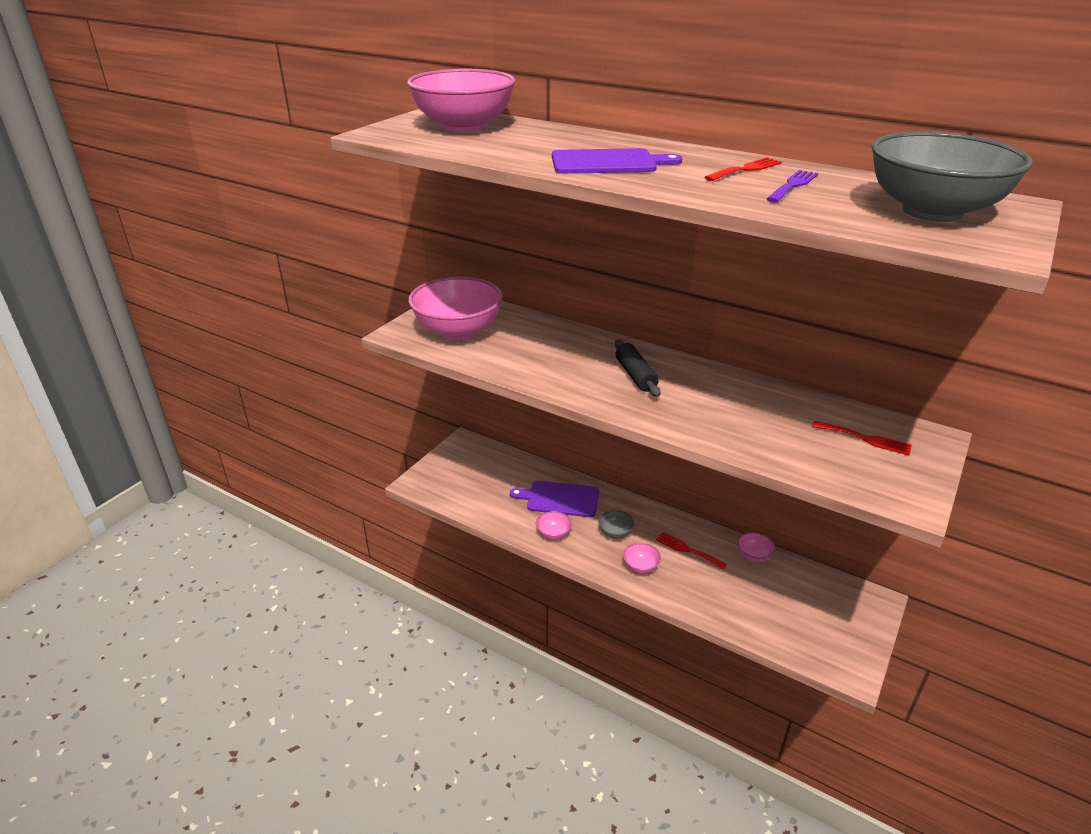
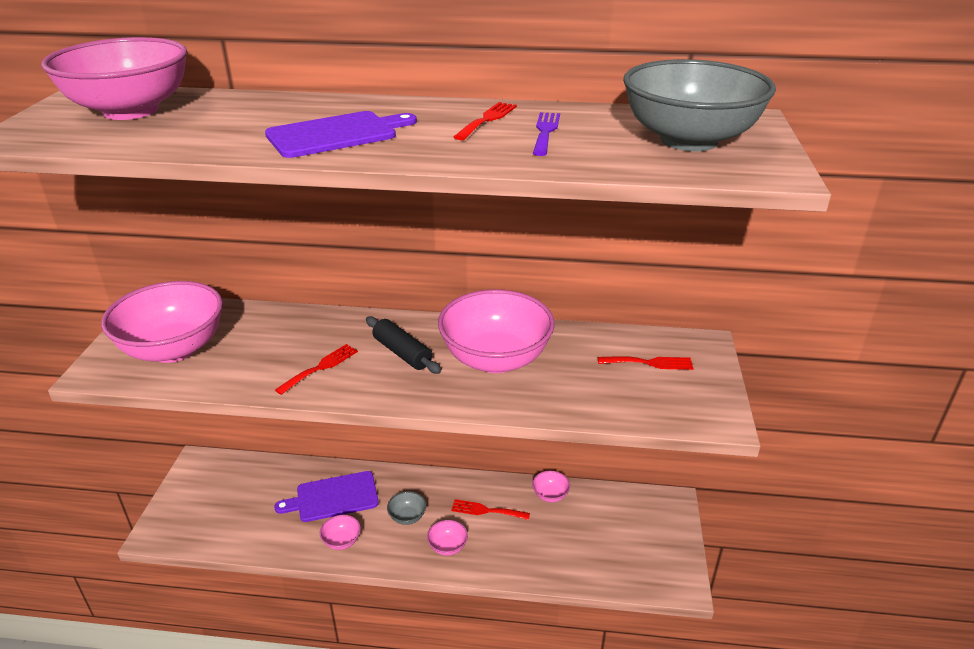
camera: 25 degrees left, 0 degrees up
none -> red fork [275,344,358,395]
none -> pink bowl [438,289,555,373]

